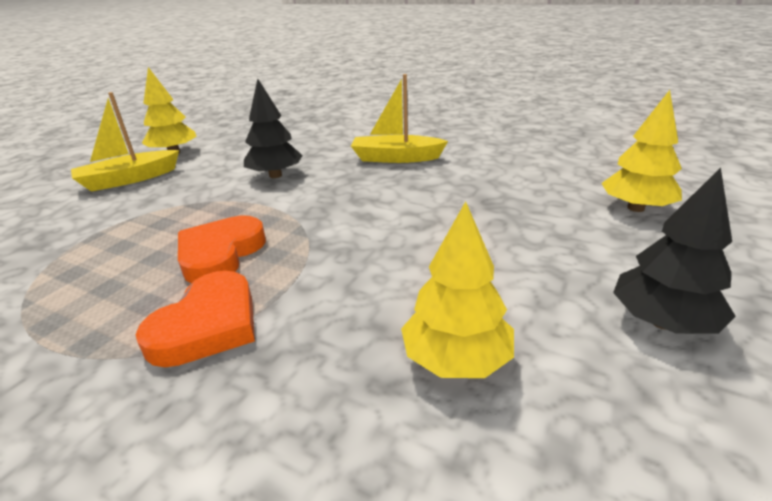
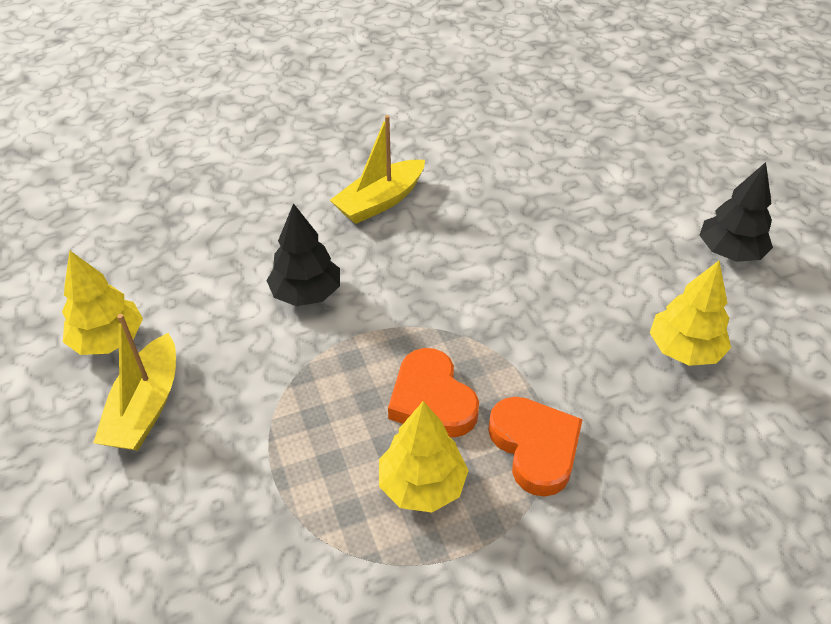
camera: 50 degrees left, 15 degrees up
yellow tree [601,90,682,212] -> yellow tree moved to [379,401,469,512]

